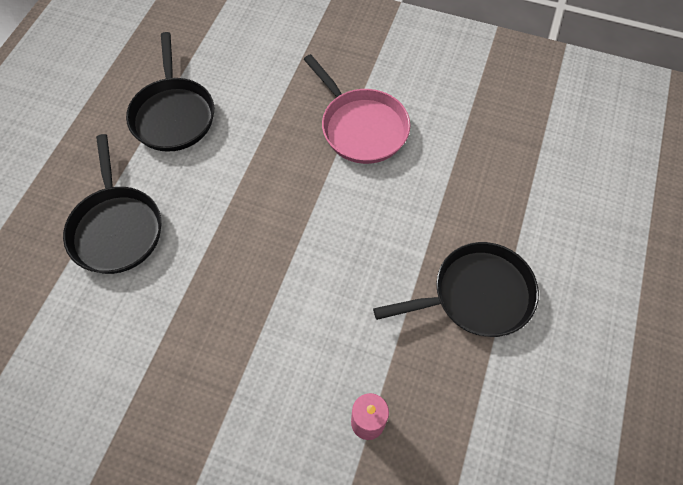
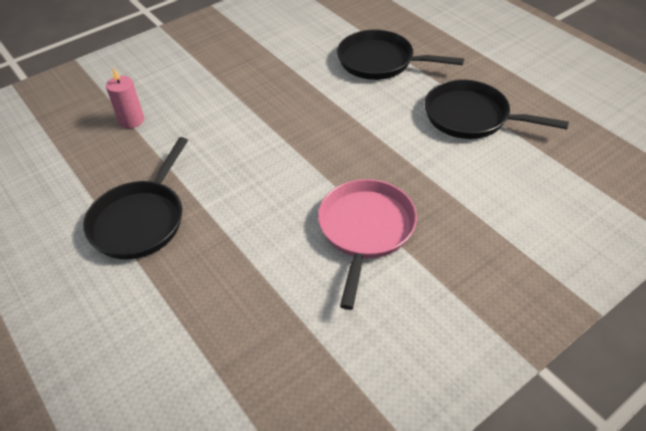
camera: 125 degrees right, 15 degrees down
pink pan [304,54,410,164] -> pink pan turned 105 degrees clockwise [318,179,417,310]

